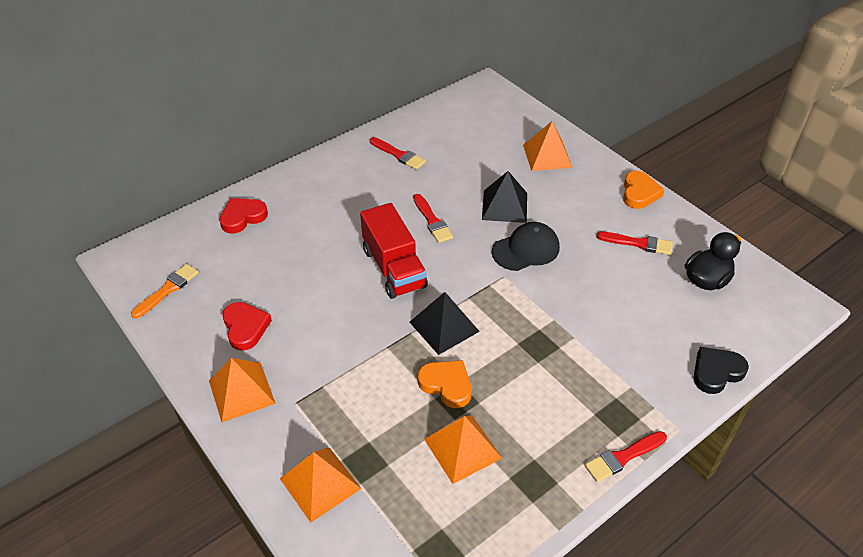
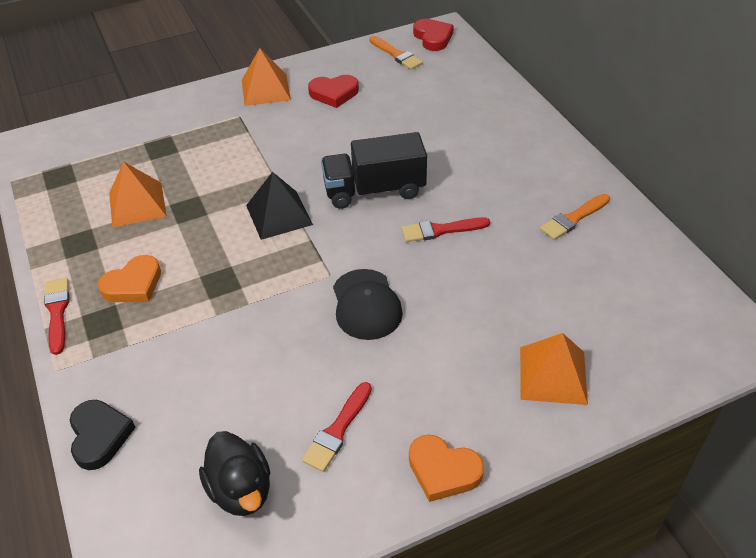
camera: 105 degrees right, 0 degrees up
red heart [219,198,268,234] -> red heart moved to [413,19,454,51]
orange pyramid [280,447,361,523] -> none
red truck [360,203,428,299] -> black truck [321,132,427,209]
red brush [370,137,426,170] -> orange brush [540,194,610,240]
orange heart [418,360,472,408] -> orange heart moved to [98,255,161,302]
black pyramid [482,171,527,223] -> none

